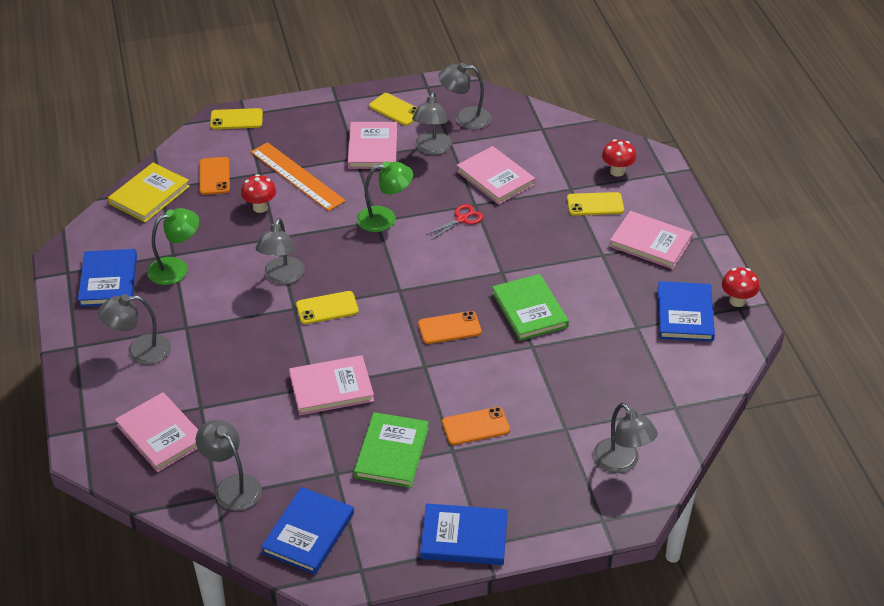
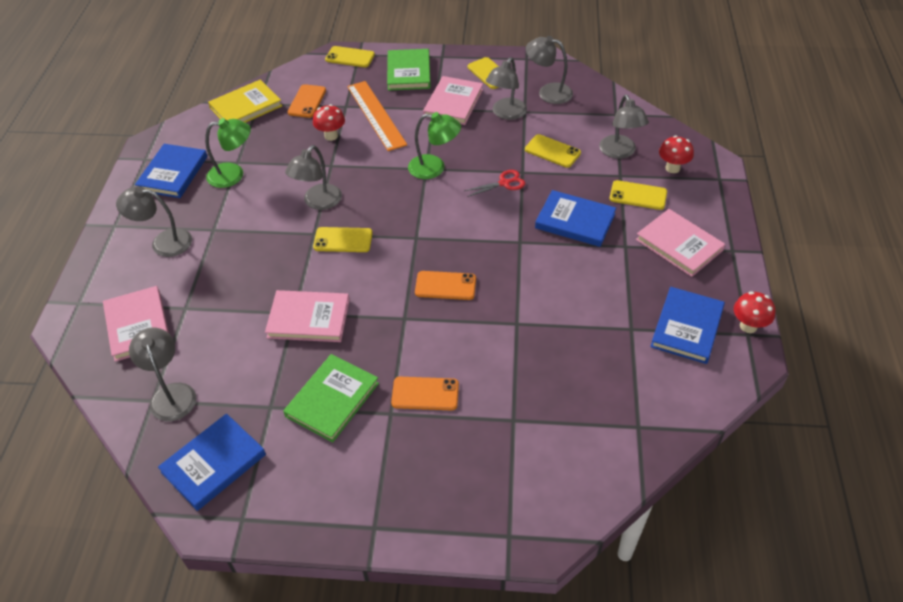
camera: 20 degrees right, 5 degrees up
blue book [420,504,508,565] -> blue book moved to [535,190,616,247]
pink book [456,146,535,205] -> yellow phone [525,134,581,168]
green book [492,274,569,341] -> green book moved to [387,49,431,90]
grey lamp [593,403,658,473] -> grey lamp moved to [599,95,649,159]

